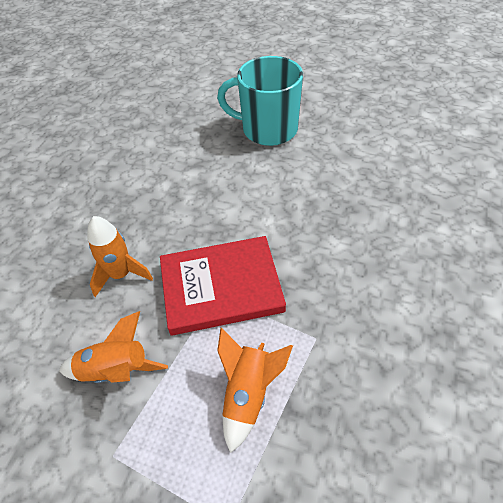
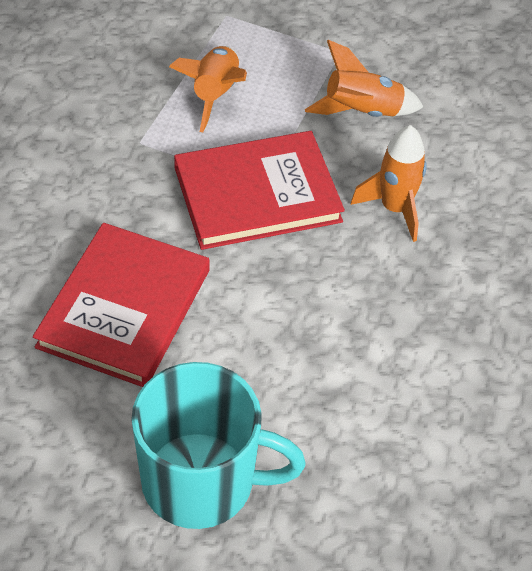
camera: 170 degrees right, 0 degrees up
none -> red book [33,223,210,387]

